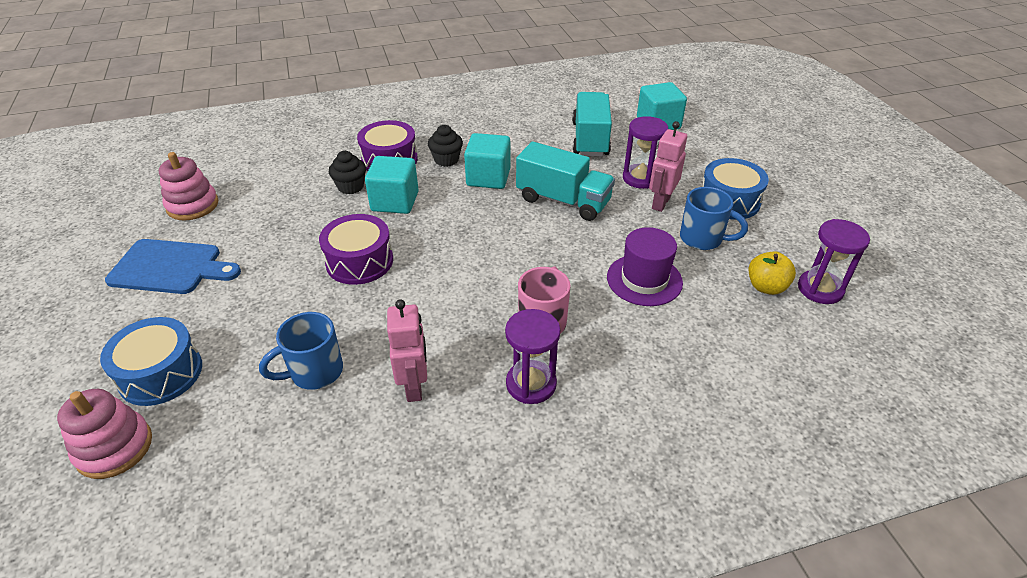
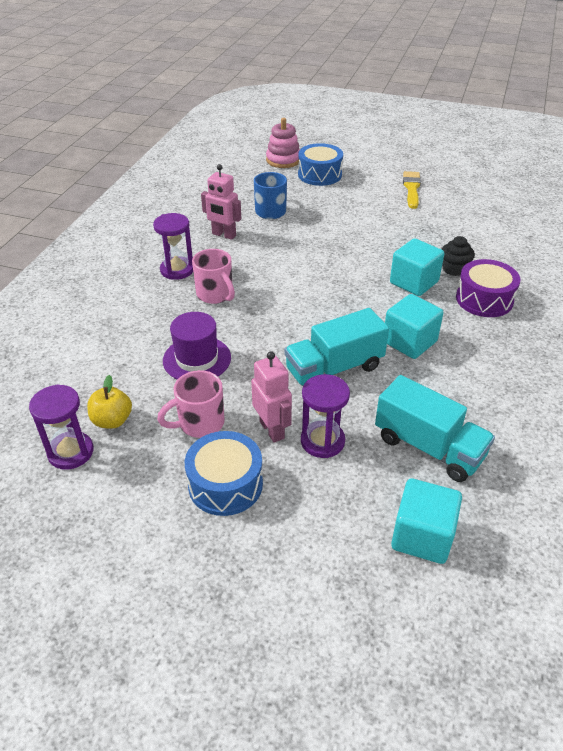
camera: 125 degrees right, 0 degrees up
blue cutting board [105,239,241,294] -> yellow brush [403,171,421,209]
pink stacking toy [159,152,218,221] -> none
purple drum [319,214,393,285] -> none
black cupcake [428,125,463,167] -> none
blue mug [680,187,748,250] -> pink mug [157,370,225,438]

